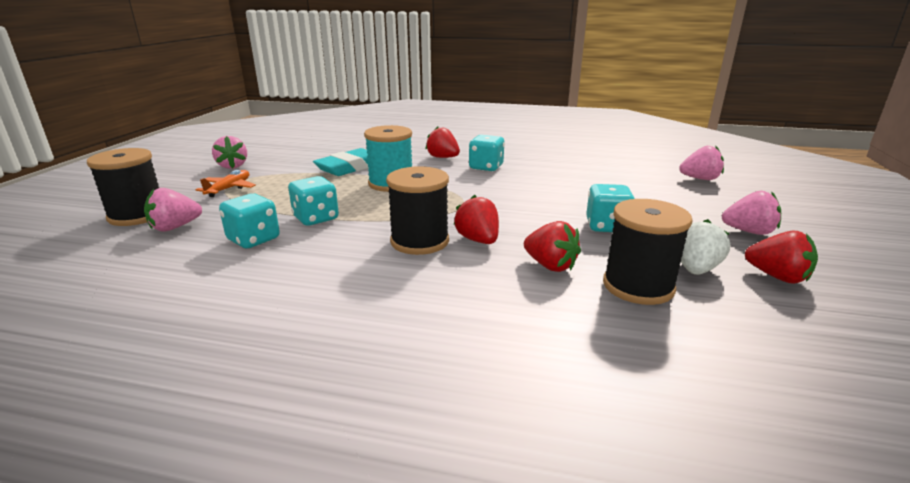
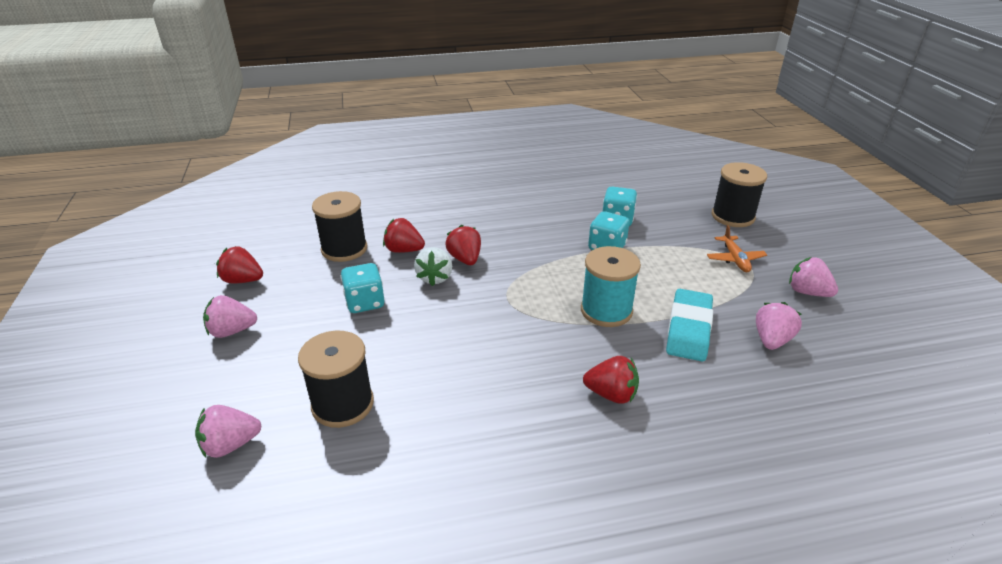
camera: 155 degrees right, 10 degrees up
pink strawberry [144,188,202,232] -> pink strawberry moved to [756,302,802,350]
black spool [386,166,449,255] -> black spool moved to [298,331,374,428]
red strawberry [454,195,499,244] -> red strawberry turned 150 degrees counterclockwise [445,225,481,265]
turquoise dice [469,135,505,171] -> none
white strawberry [681,219,730,275] -> white strawberry moved to [414,247,452,286]

